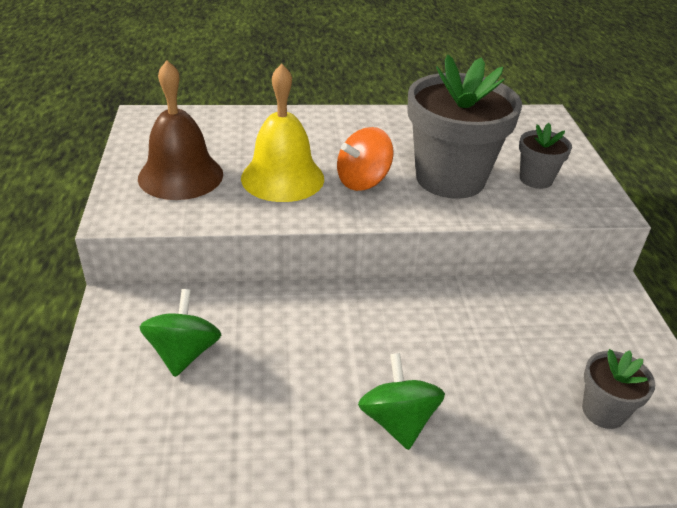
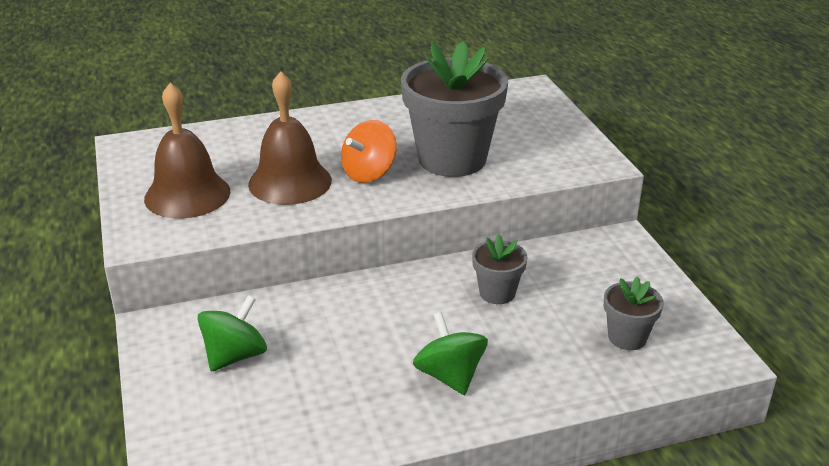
camera: 10 degrees left, 5 degrees down
green spinning top [140,289,221,377] -> green spinning top turned 45 degrees clockwise [197,295,267,371]
yellow bell [241,64,324,202] -> brown bell [248,71,332,205]
grey flower pot [519,123,572,189] -> grey flower pot moved to [472,234,528,304]

